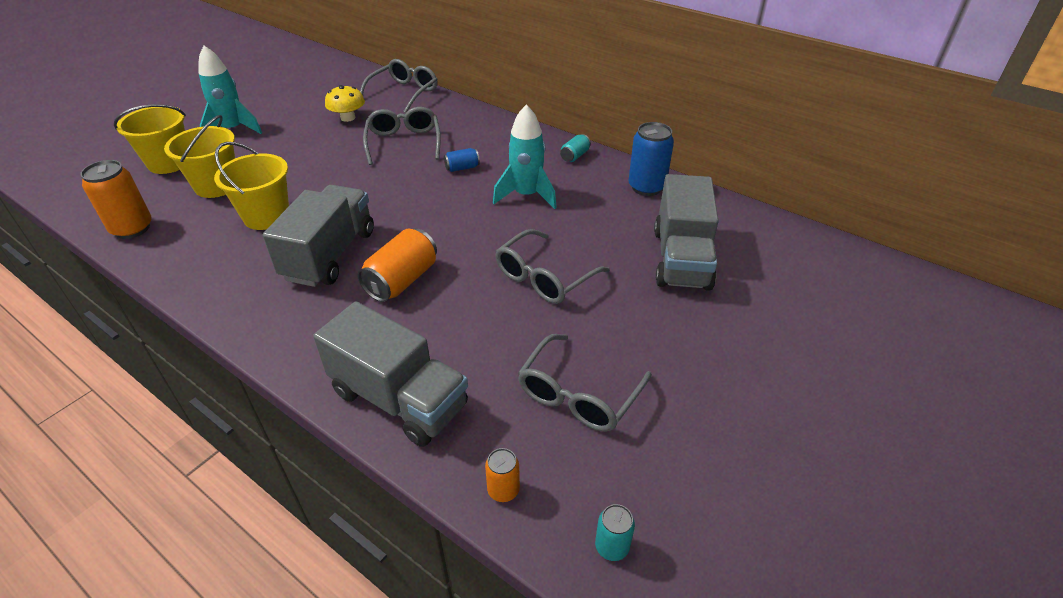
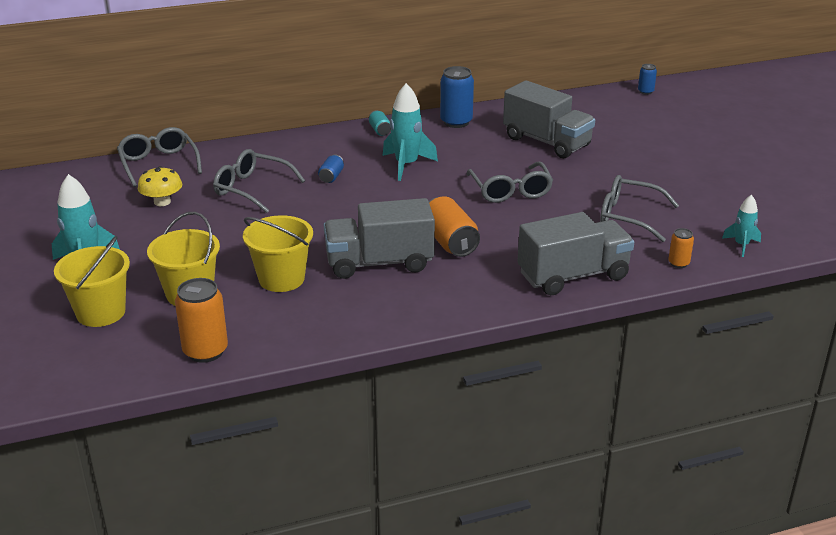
camera: 55 degrees left, 10 degrees down
grey truck [263,185,374,287] -> grey truck turned 60 degrees counterclockwise [324,198,435,279]
grey glasses [518,334,652,432] -> grey glasses turned 135 degrees clockwise [600,175,679,242]
turquoise can [595,504,635,561] -> turquoise rocket [722,195,761,257]
none -> blue can [638,64,657,95]

